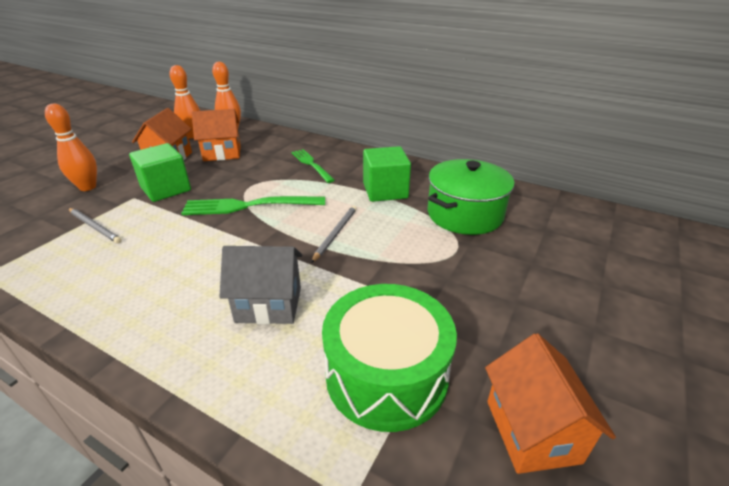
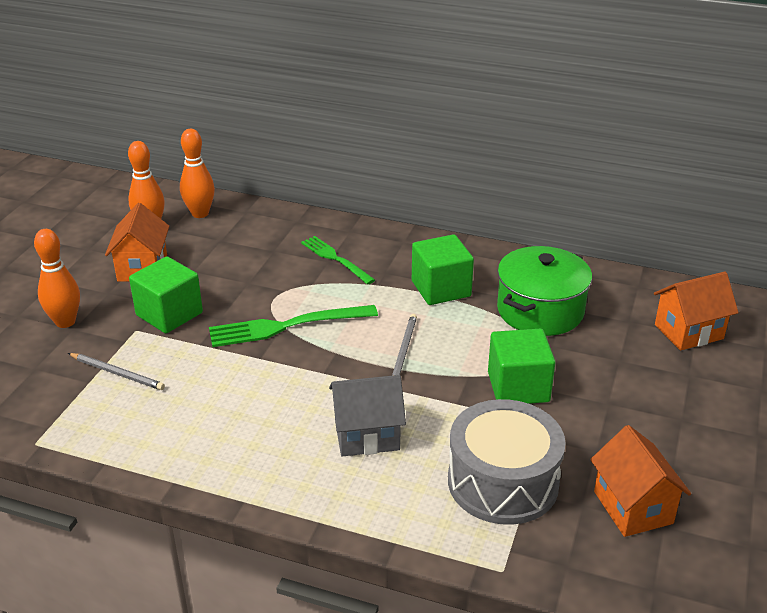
camera: 10 degrees left, 0 degrees up
orange house [192,109,241,161] -> orange house moved to [654,272,739,351]
green drum [322,284,457,432] -> grey drum [448,399,566,525]
none -> green cube [488,329,555,404]

